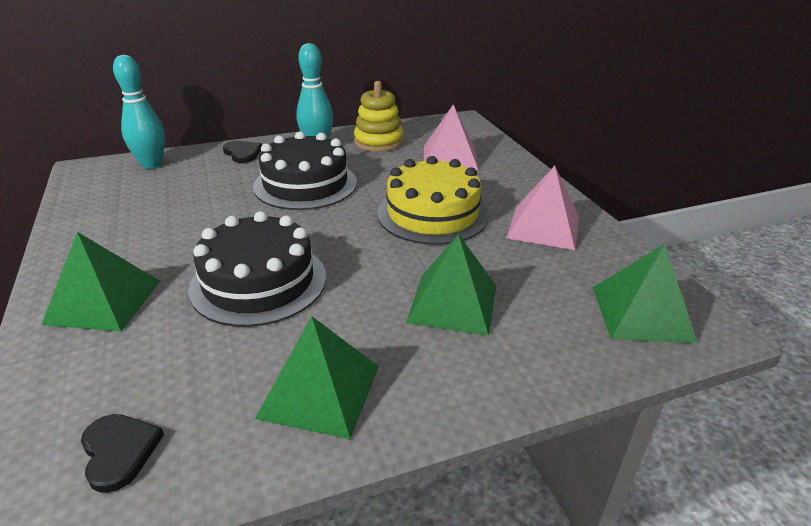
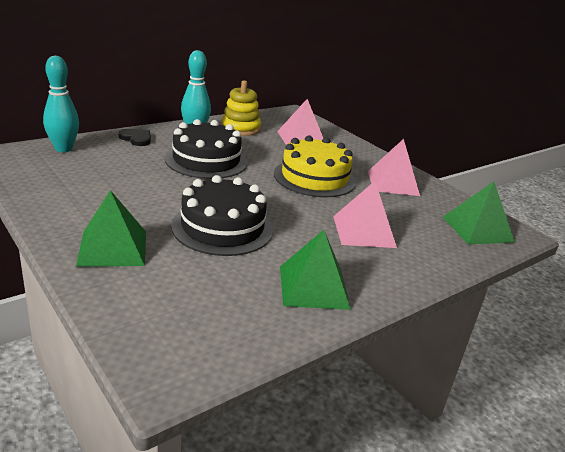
camera: 20 degrees left, 5 degrees down
black heart [81,414,164,493] -> none
green pyramid [406,234,496,336] -> pink pyramid [333,181,397,248]

